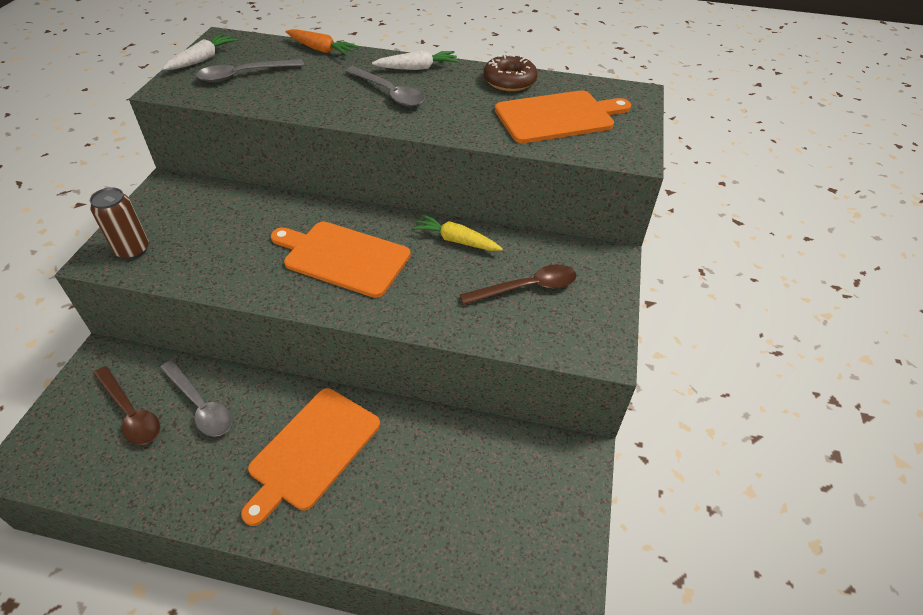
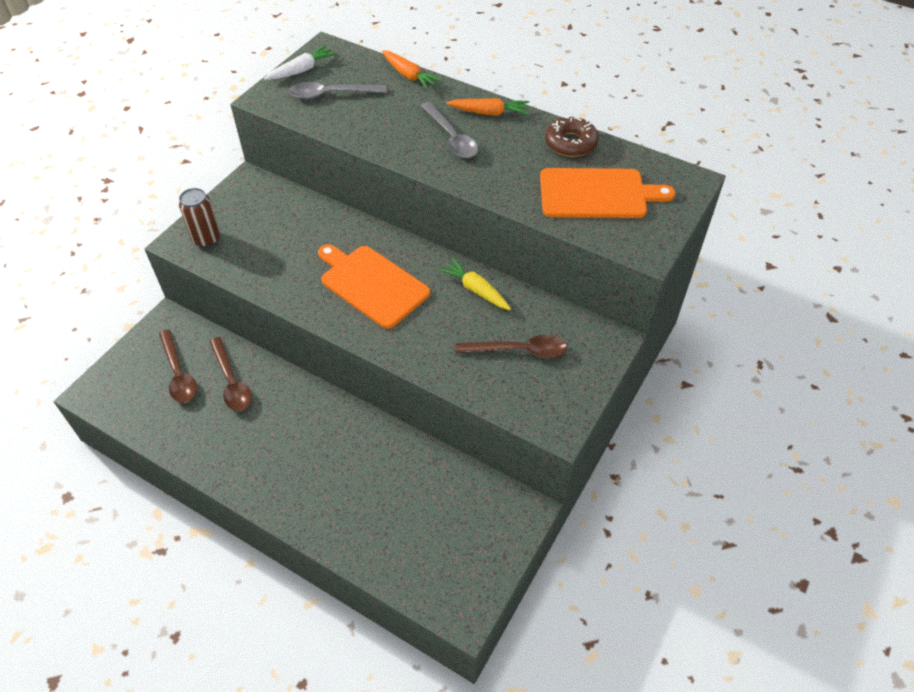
camera: 20 degrees right, 5 degrees up
grey spoon [160,360,232,437] -> brown spoon [209,337,252,411]
orange cutting board [241,388,380,526] -> none
white carrot [372,50,459,70] -> orange carrot [446,98,529,115]

